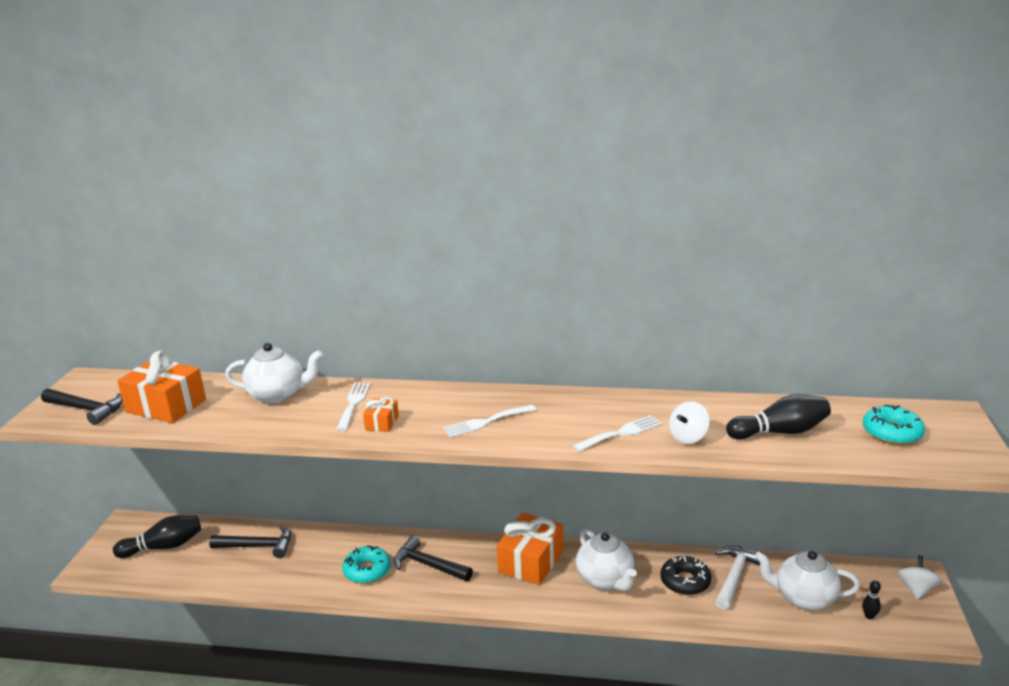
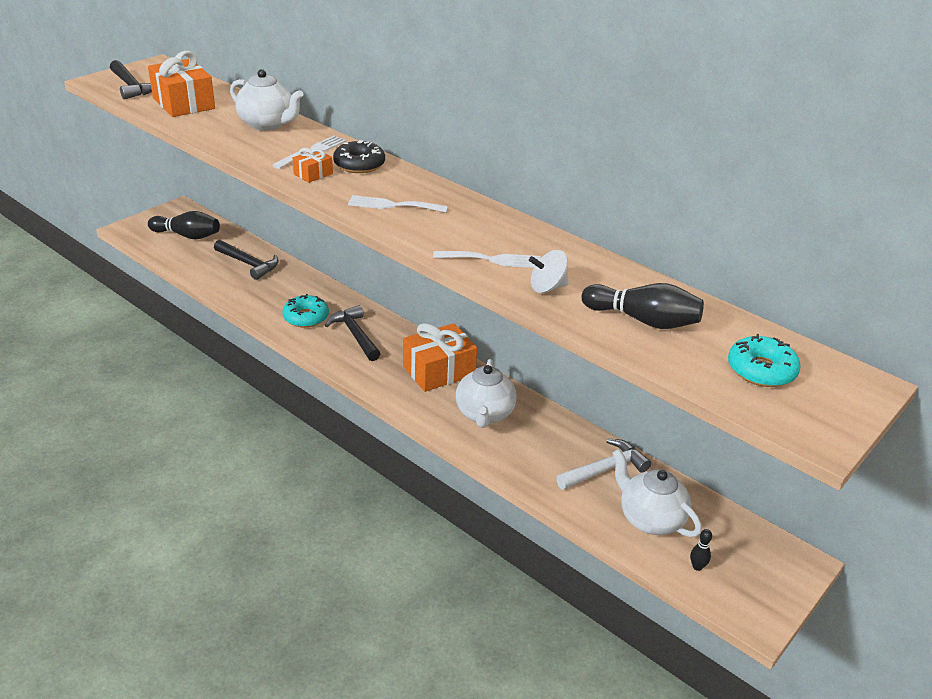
camera: 30 degrees right, 10 degrees up
black donut [660,556,711,595] -> black donut moved to [333,140,385,173]
white spinning top [898,555,941,600] -> none

